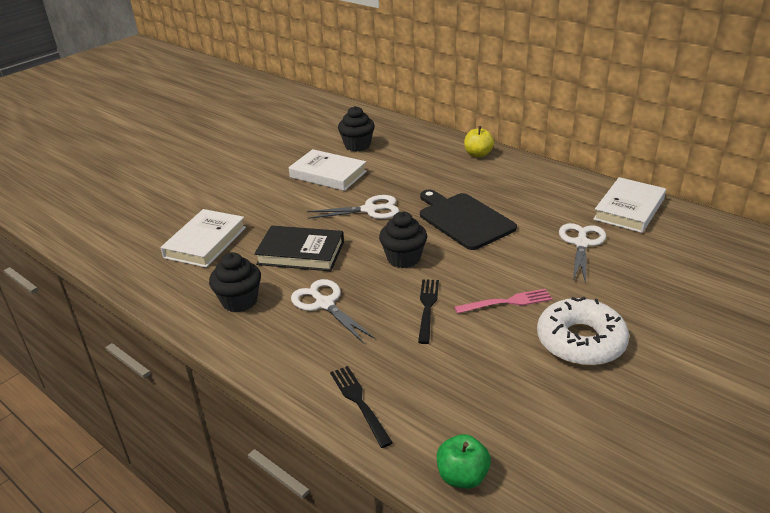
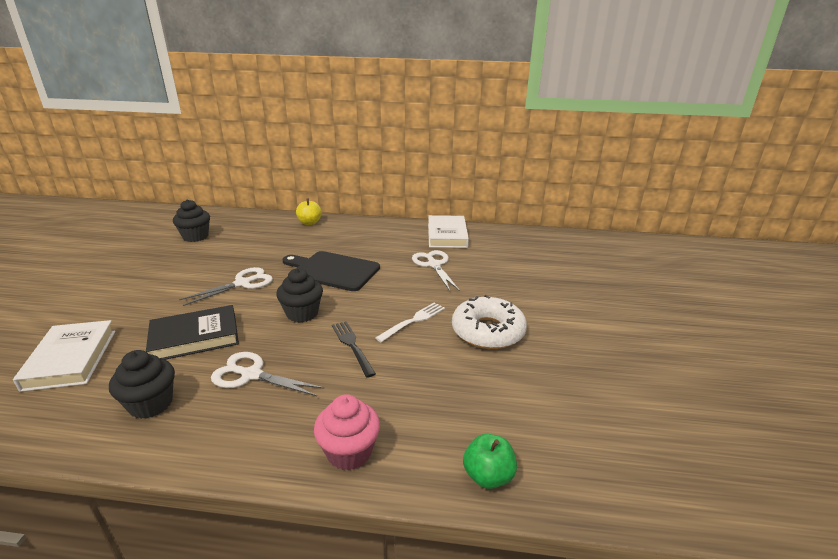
camera: 35 degrees left, 5 degrees down
white book [289,149,367,191] -> none
black fork [330,366,393,448] -> pink cupcake [314,394,380,471]
pink fork [454,289,552,314] -> white fork [376,302,445,342]

